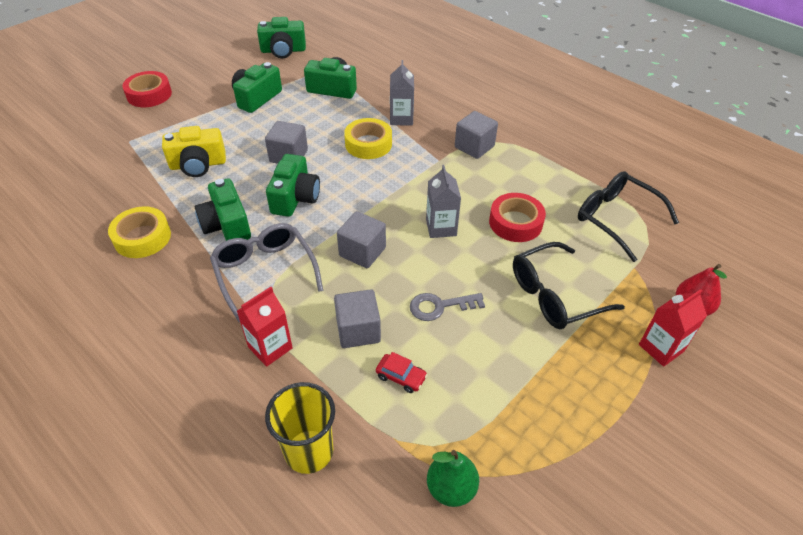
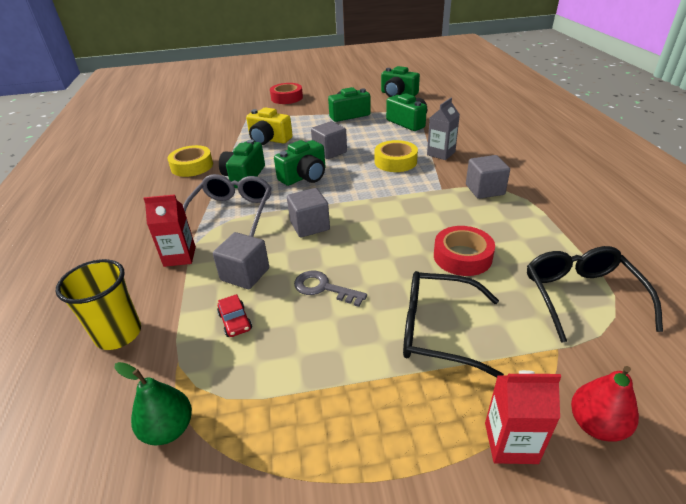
camera: 40 degrees right, 10 degrees down
grey carton [426,165,461,238] -> none

